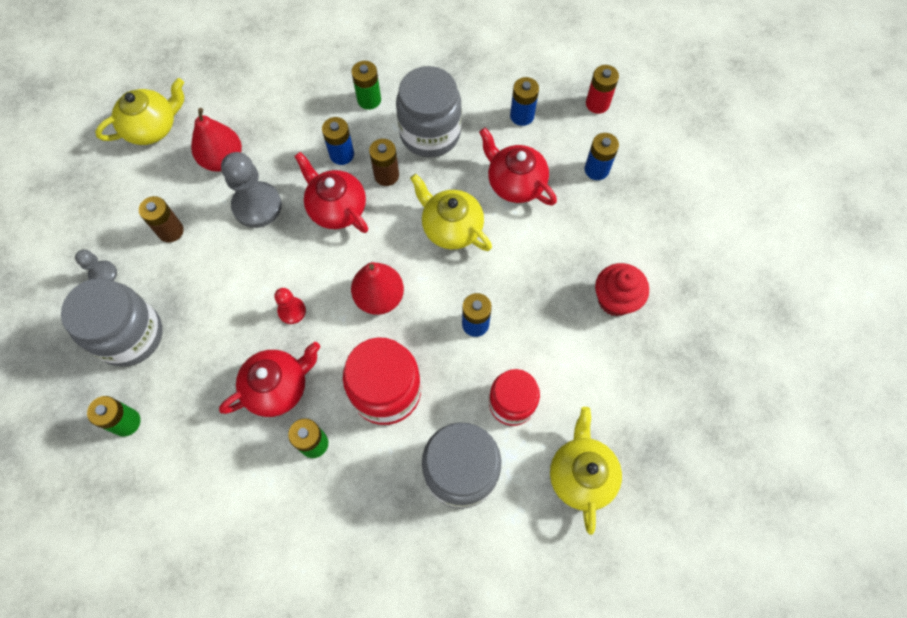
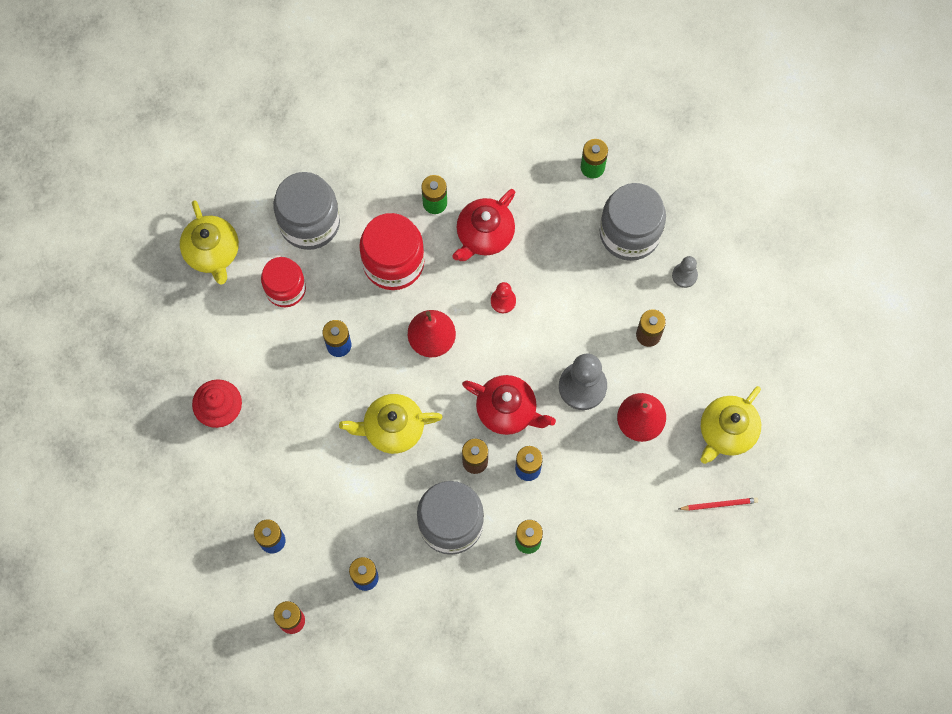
camera: 160 degrees right, 5 degrees up
yellow teapot [410,174,492,251] -> yellow teapot turned 150 degrees clockwise [339,394,443,454]
red teapot [479,128,557,205] -> none
none -> red pencil [679,497,758,511]

